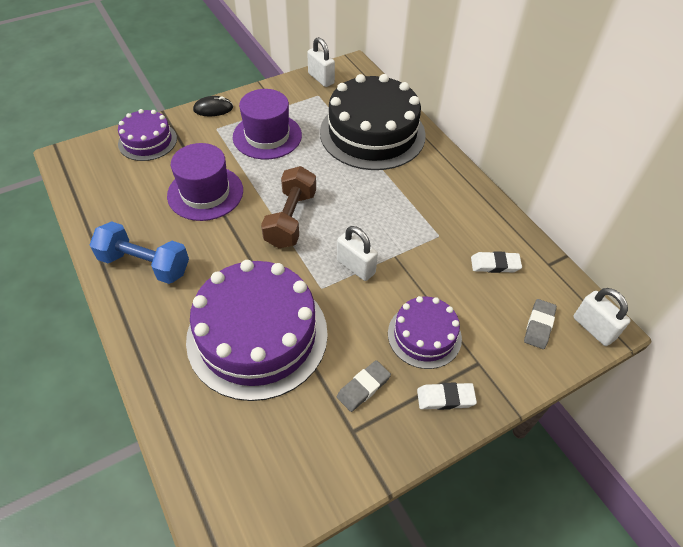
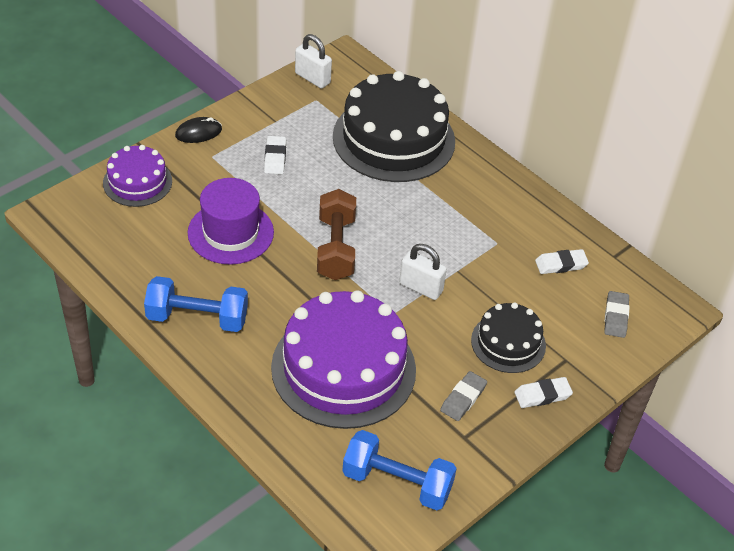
camera: 15 degrees left, 5 degrees down
purple hat [233,89,302,159] -> white eraser [264,136,286,174]
purple cake [388,296,462,369] -> black cake [471,302,546,373]
white padlock [573,288,631,346] -> none
none -> blue dumbbell [342,430,457,510]

